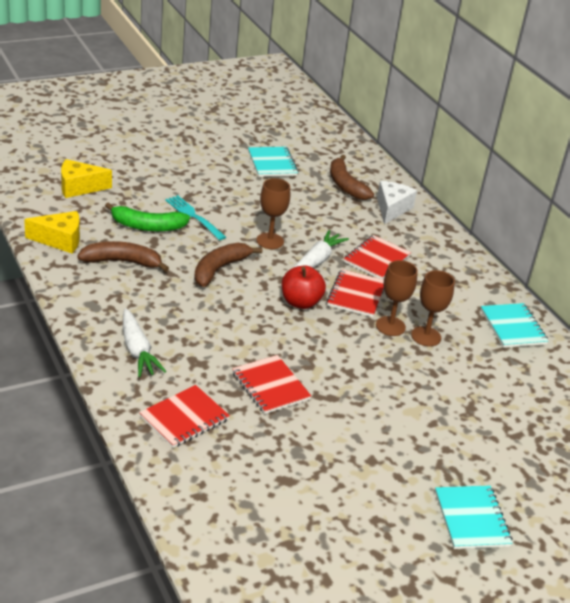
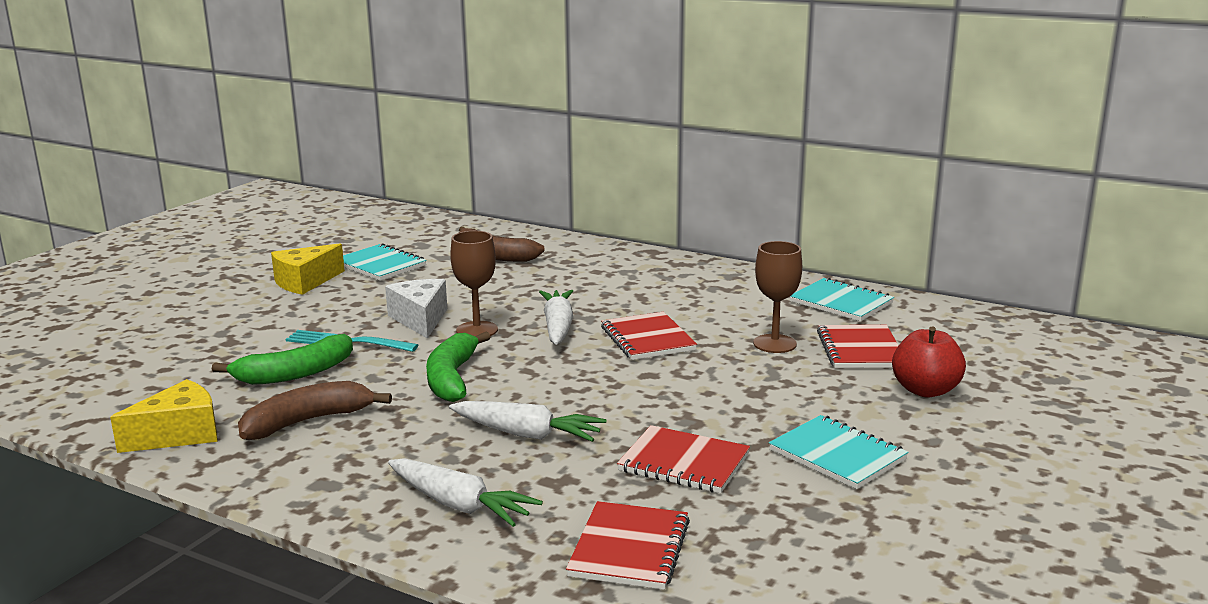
camera: 30 degrees left, 15 degrees down
yellow cheese [61,159,112,198] -> yellow cheese moved to [271,243,345,295]
brown banana [194,243,262,287] -> green banana [426,332,490,402]
red apple [282,265,326,309] -> red apple moved to [892,326,966,397]
red notebook [344,235,411,279] -> red notebook moved to [817,325,899,368]
brown goblet [376,260,418,336] -> none
white cheese [377,181,417,224] -> white cheese moved to [385,279,447,339]
turquoise notebook [435,486,513,549] -> turquoise notebook moved to [769,415,909,489]
none -> white carrot [449,401,607,442]

